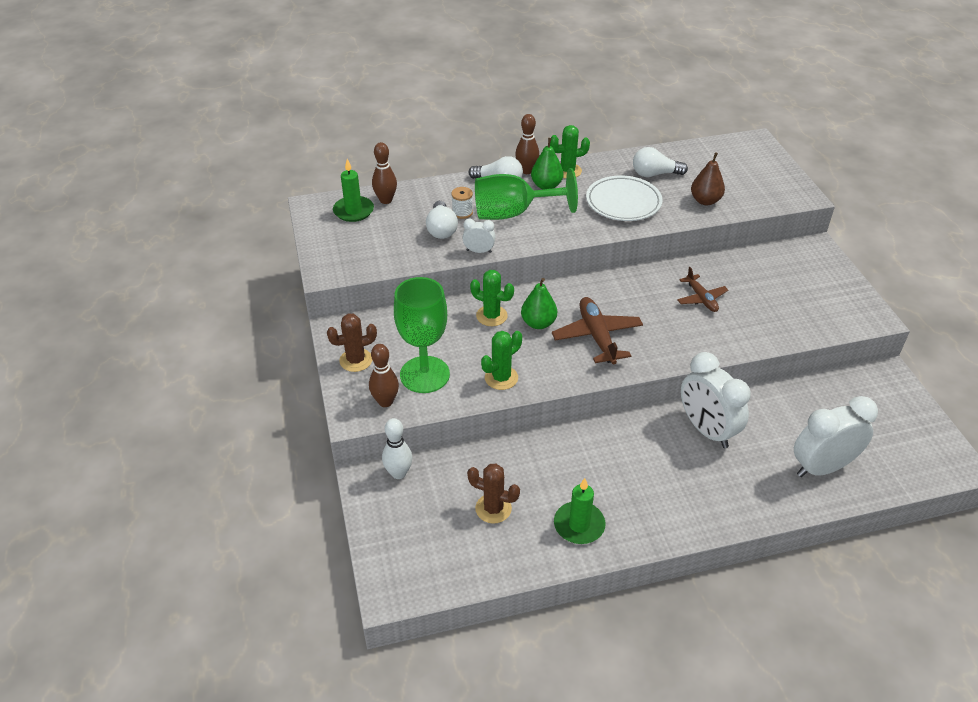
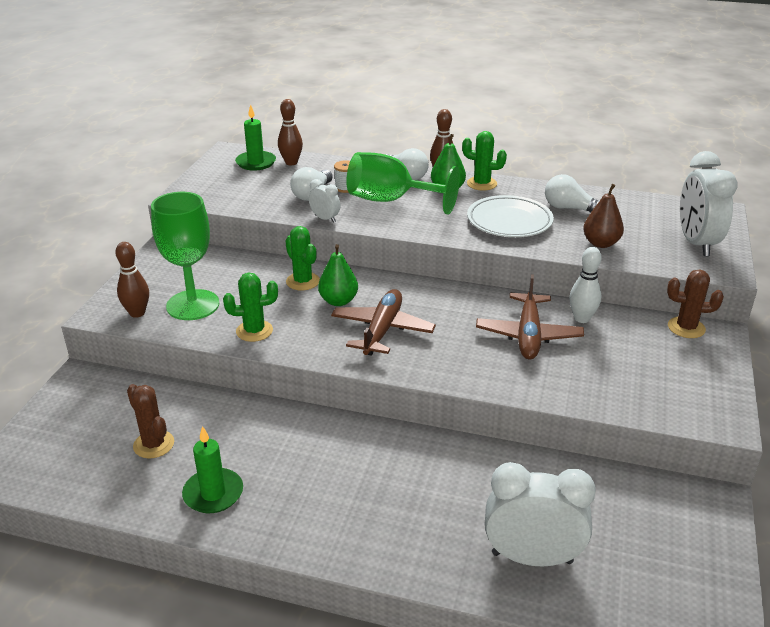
camera: 30 degrees right, 10 degrees down
brown cactus [327,313,377,372] -> brown cactus moved to [667,270,724,338]
white bowling pin [382,418,412,479] -> white bowling pin moved to [569,247,602,323]
brown plane [677,267,728,312] -> brown plane [476,274,584,359], size x1.61
white clock [681,352,751,448] -> white clock moved to [680,151,738,256]

